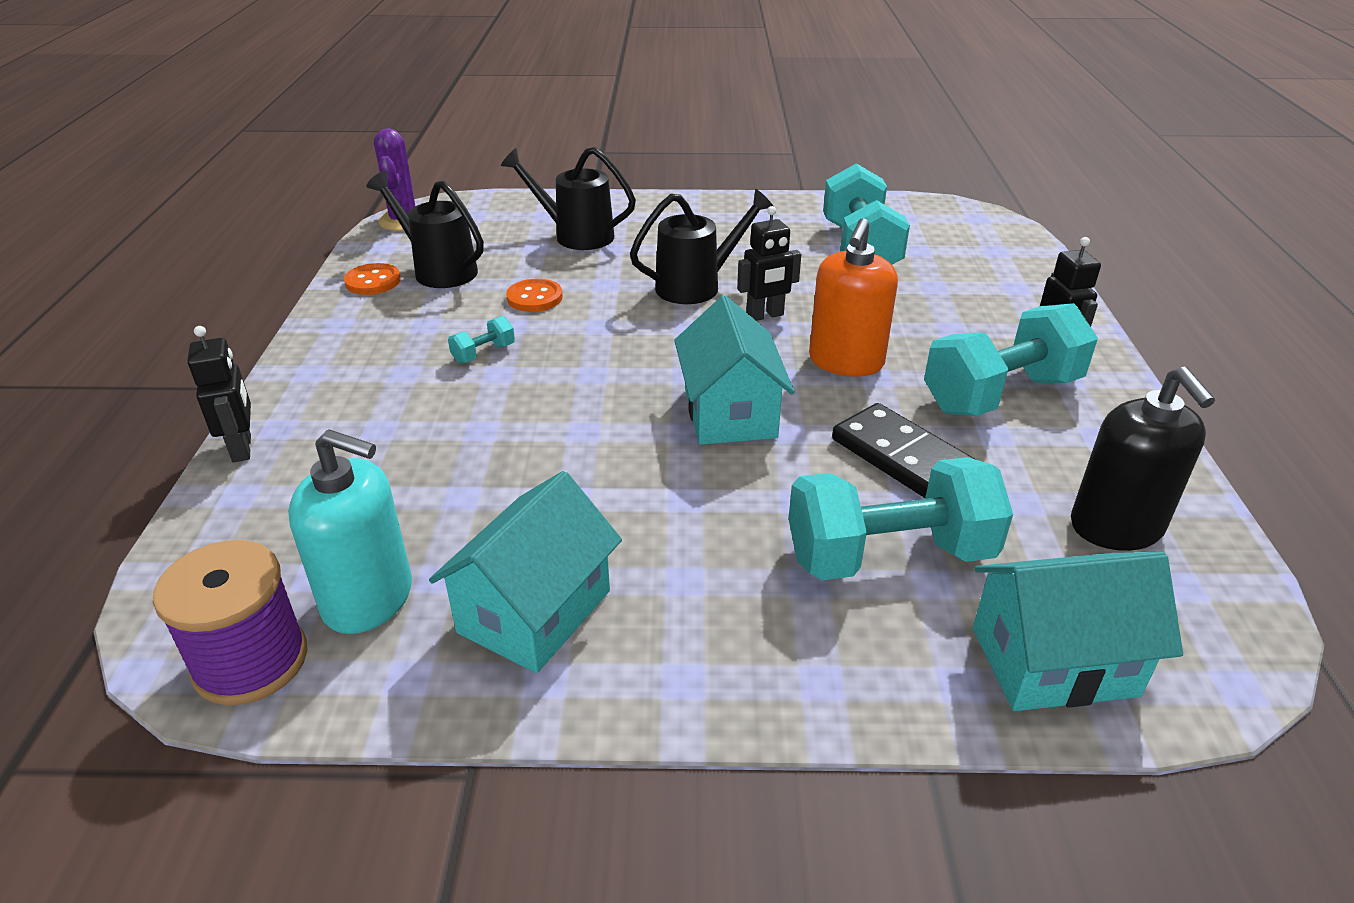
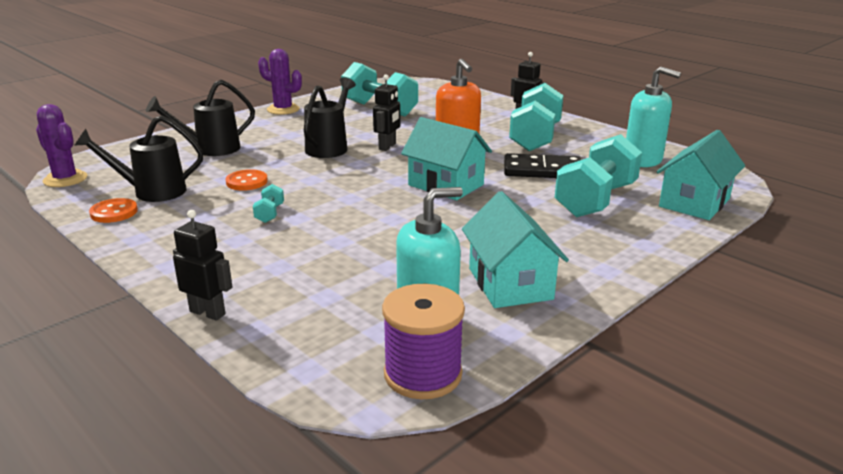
camera: 45 degrees left, 10 degrees down
black soap dispenser [1071,367,1215,551] -> turquoise soap dispenser [626,66,681,167]
none -> purple cactus [258,49,302,115]

